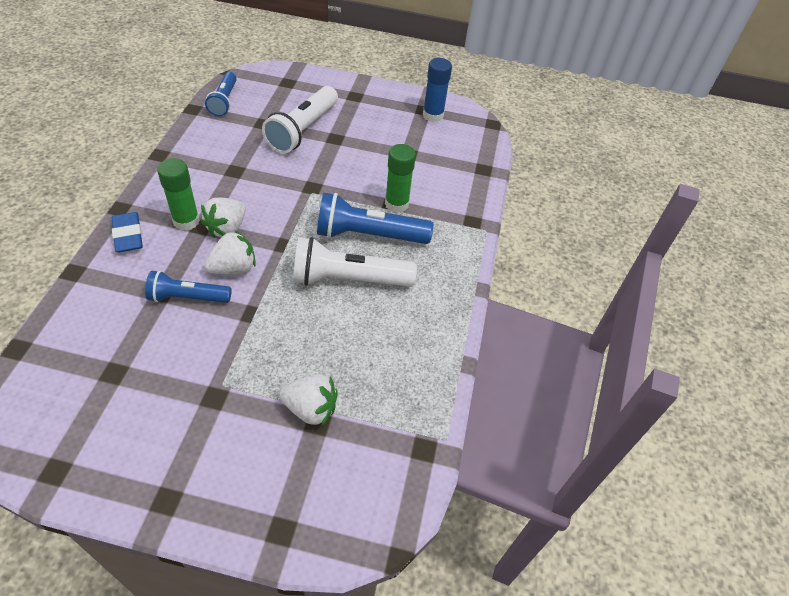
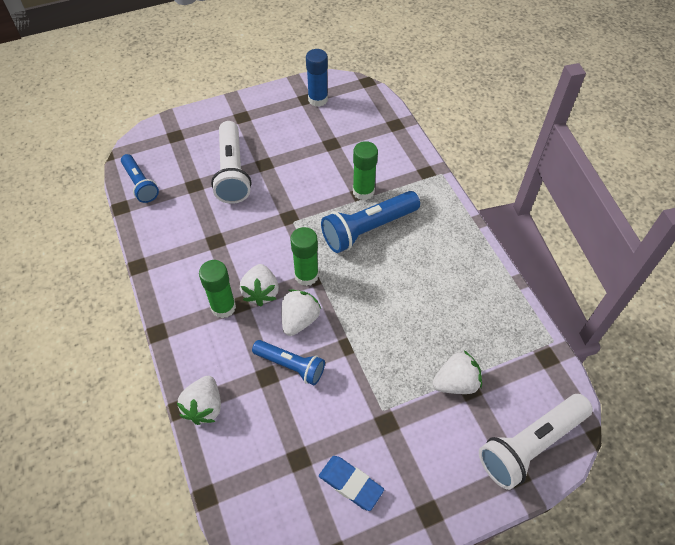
camera: 30 degrees left, 5 degrees up
blue eraser [112,212,143,253] -> blue eraser moved to [319,456,384,511]
blue flashlight [145,270,232,303] -> blue flashlight turned 120 degrees counterclockwise [252,340,325,385]
white flashlight [293,237,417,287] -> white flashlight moved to [479,394,593,490]
none -> white strawberry [177,376,221,425]
none -> green glue stick [290,227,319,286]

